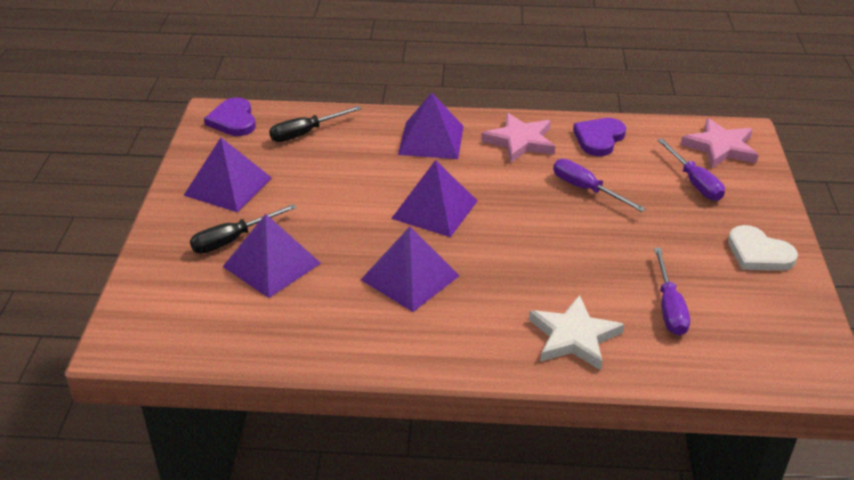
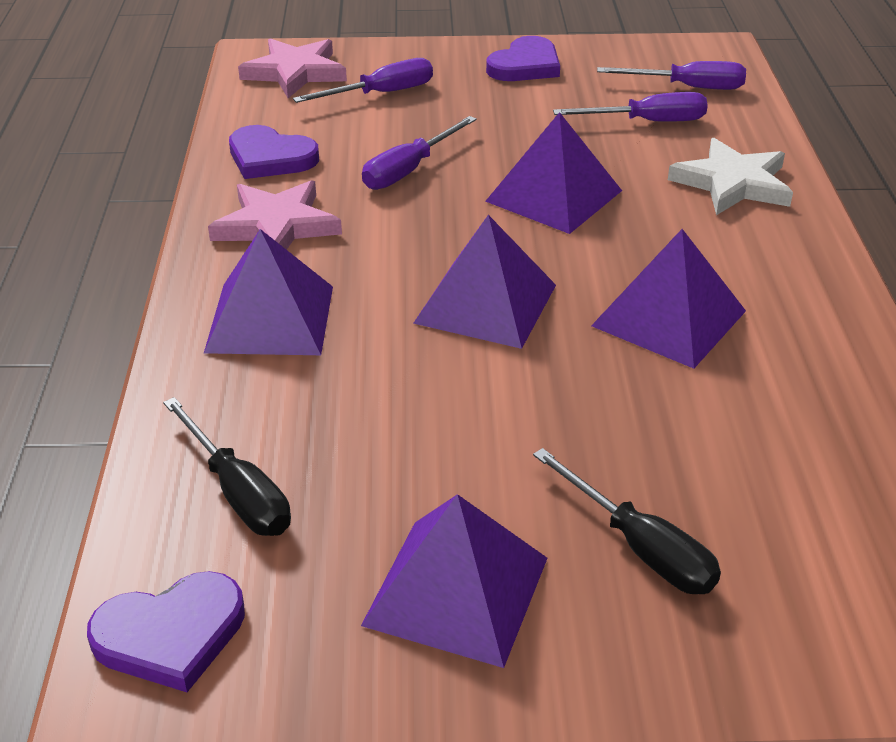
camera: 95 degrees left, 0 degrees up
purple pyramid [223,214,321,298] -> purple pyramid moved to [485,112,622,234]
white heart [728,225,798,271] -> purple heart [486,36,560,81]
none -> purple screwdriver [597,61,746,90]

